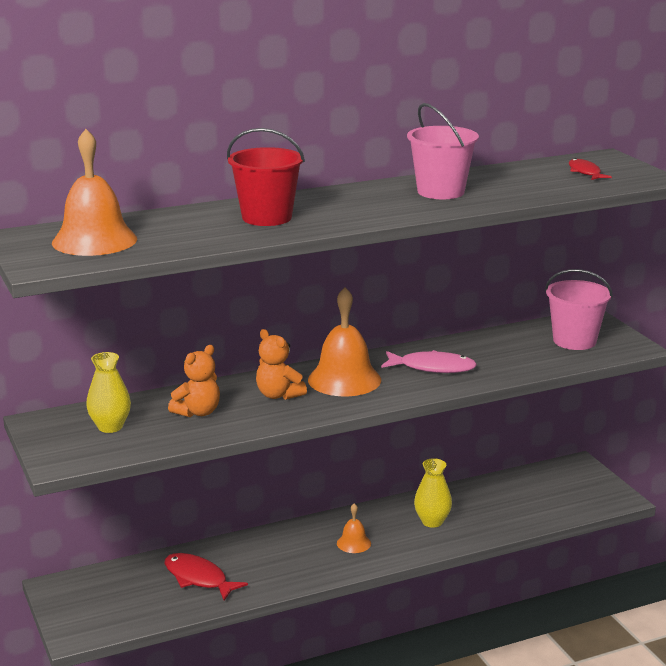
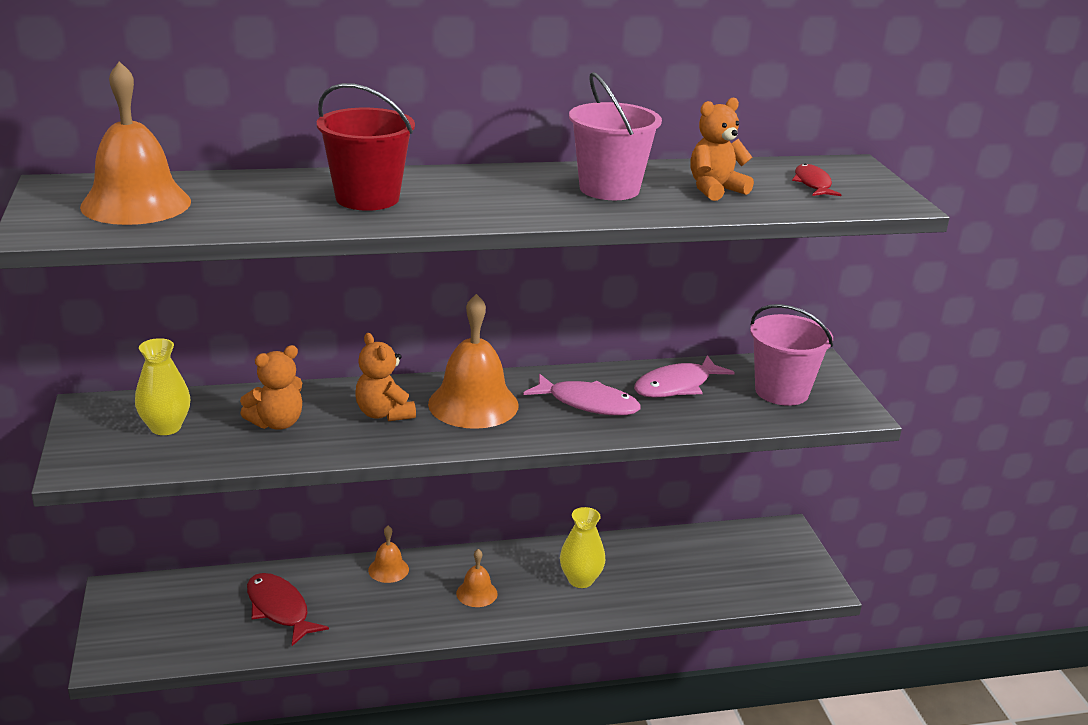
camera: 10 degrees right, 5 degrees up
none -> orange bell [368,526,409,583]
none -> pink fish [634,355,735,398]
none -> orange teddy bear [690,97,754,201]

